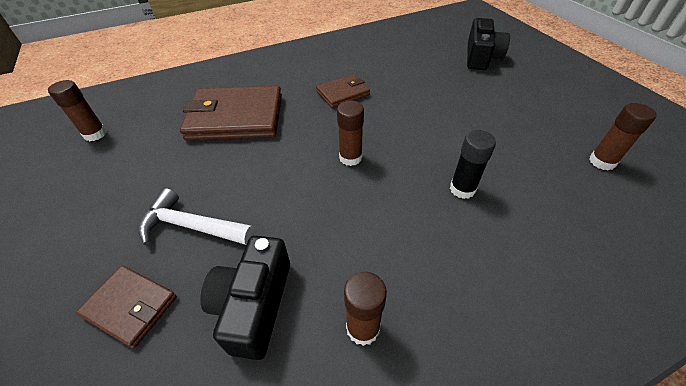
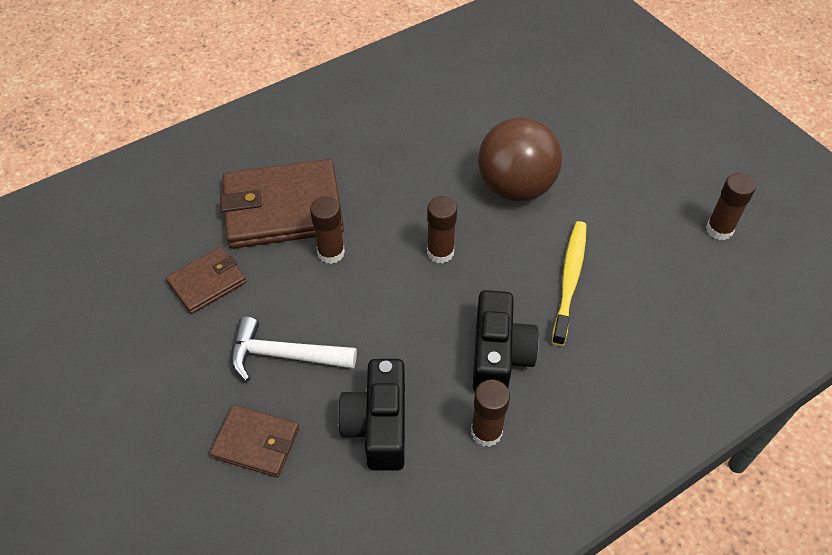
camera: 10 degrees left, 5 degrees up
brown glue stick [48,80,107,141] -> brown glue stick moved to [310,197,345,264]
brown wallet [316,74,370,108] -> brown wallet moved to [166,247,247,314]
black glue stick [450,130,496,199] -> yellow toothbrush [552,221,586,346]
black camera [467,18,510,70] -> black camera moved to [473,290,539,392]
none -> brown ball [478,118,562,202]

